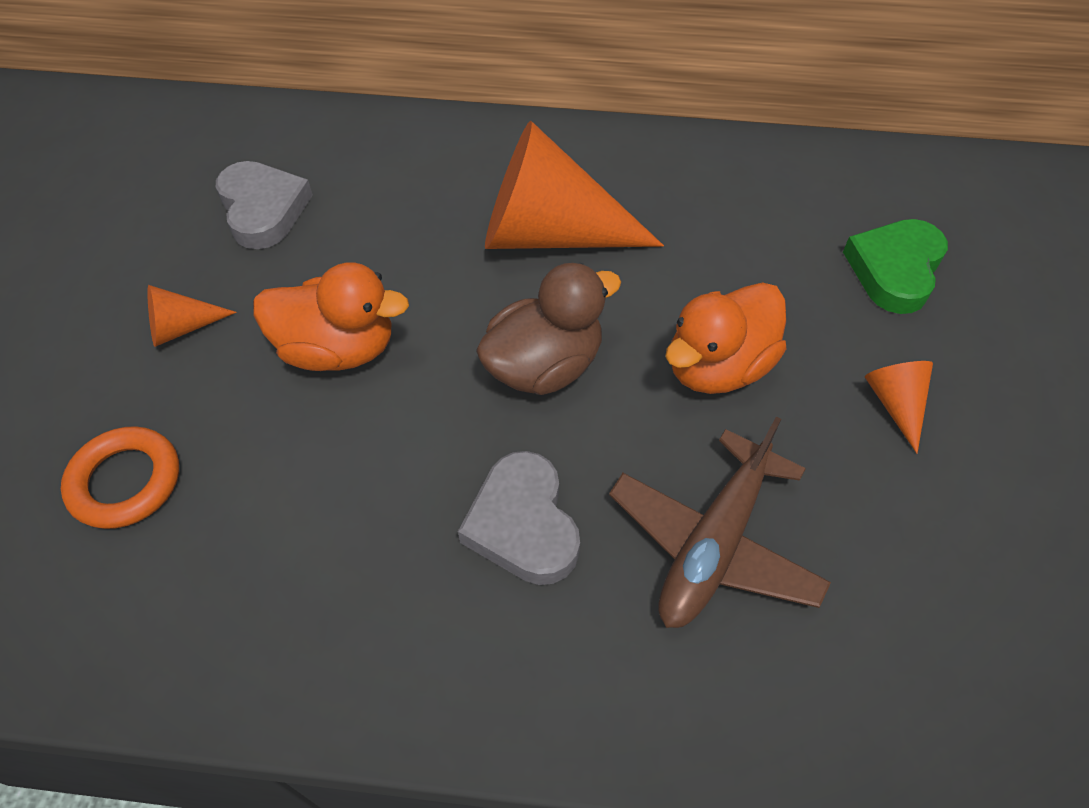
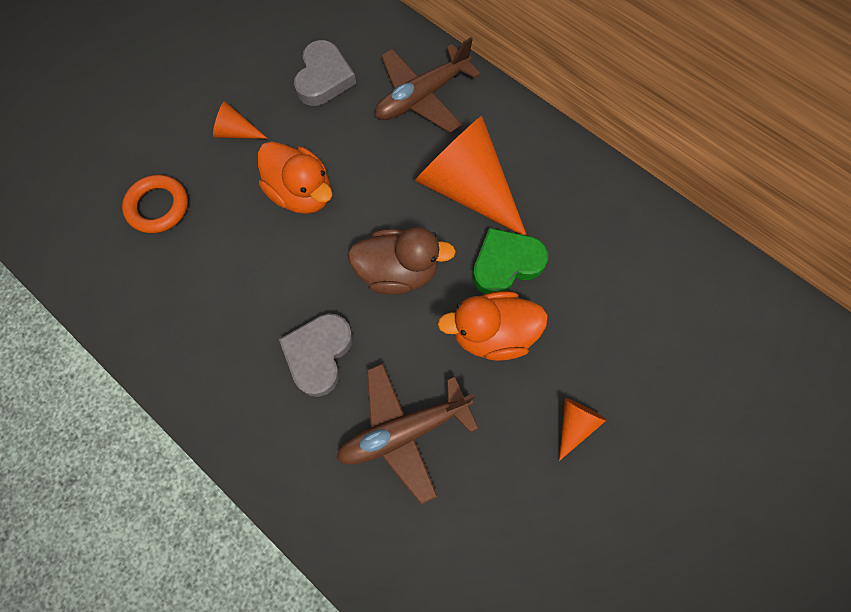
camera: 35 degrees right, 15 degrees up
green heart [843,219,948,314] -> green heart moved to [472,228,548,294]
none -> brown plane [375,37,481,133]

